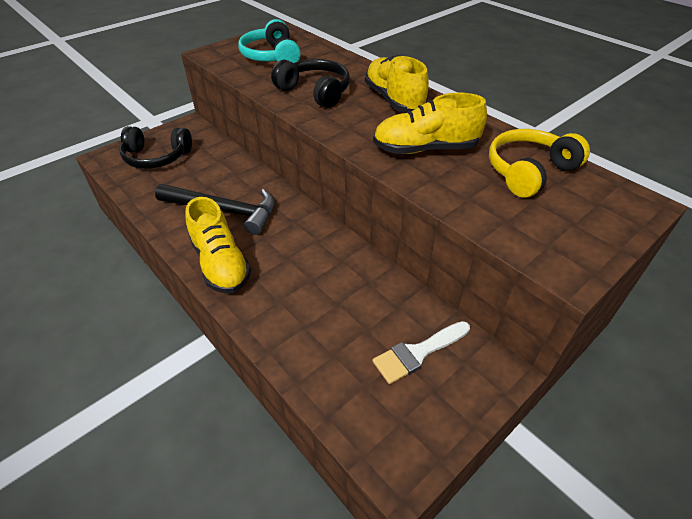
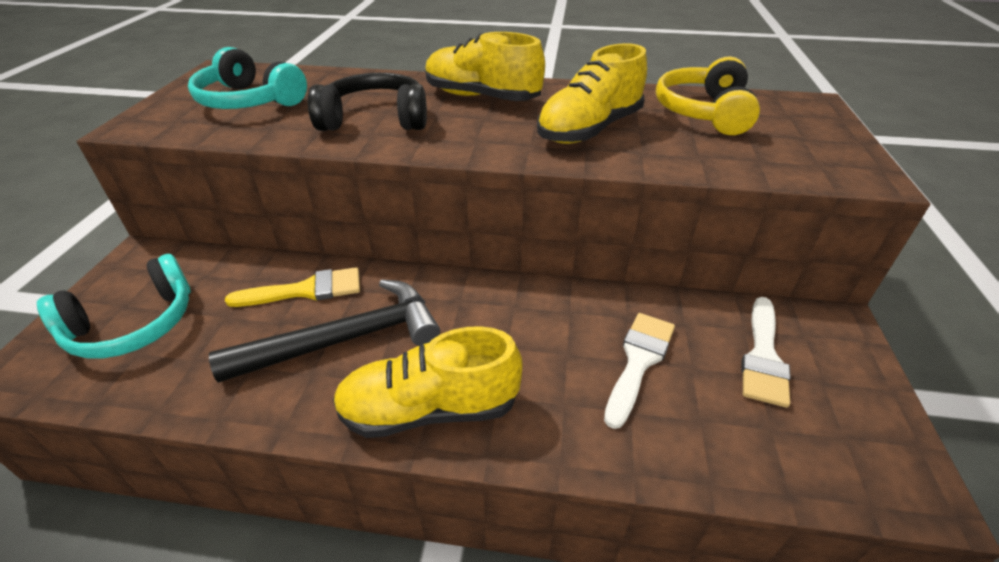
camera: 40 degrees left, 5 degrees down
black headphones [120,126,192,169] -> turquoise headphones [37,254,191,359]
yellow shoe [186,197,251,293] -> yellow shoe turned 150 degrees clockwise [333,326,522,438]
none -> yellow brush [225,267,360,307]
none -> white brush [604,313,675,429]

